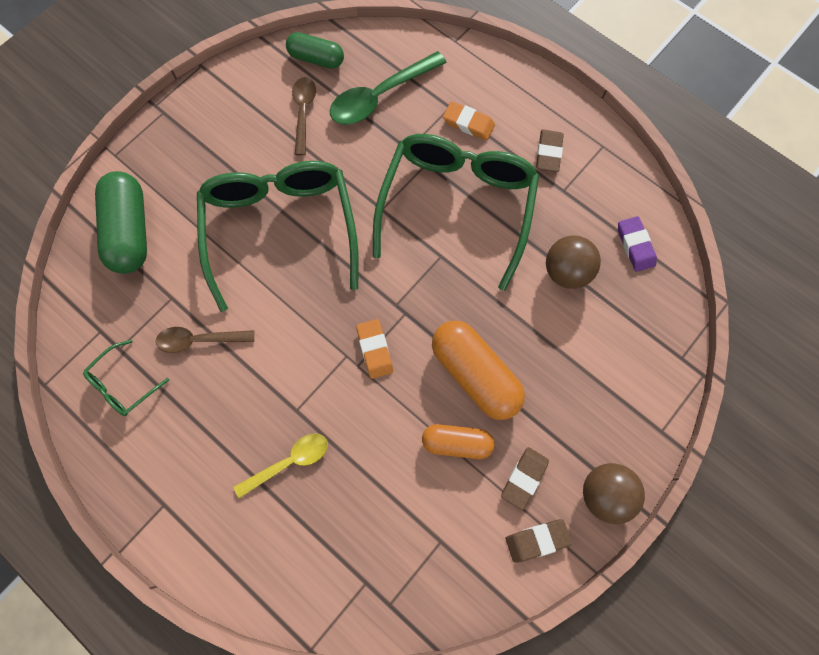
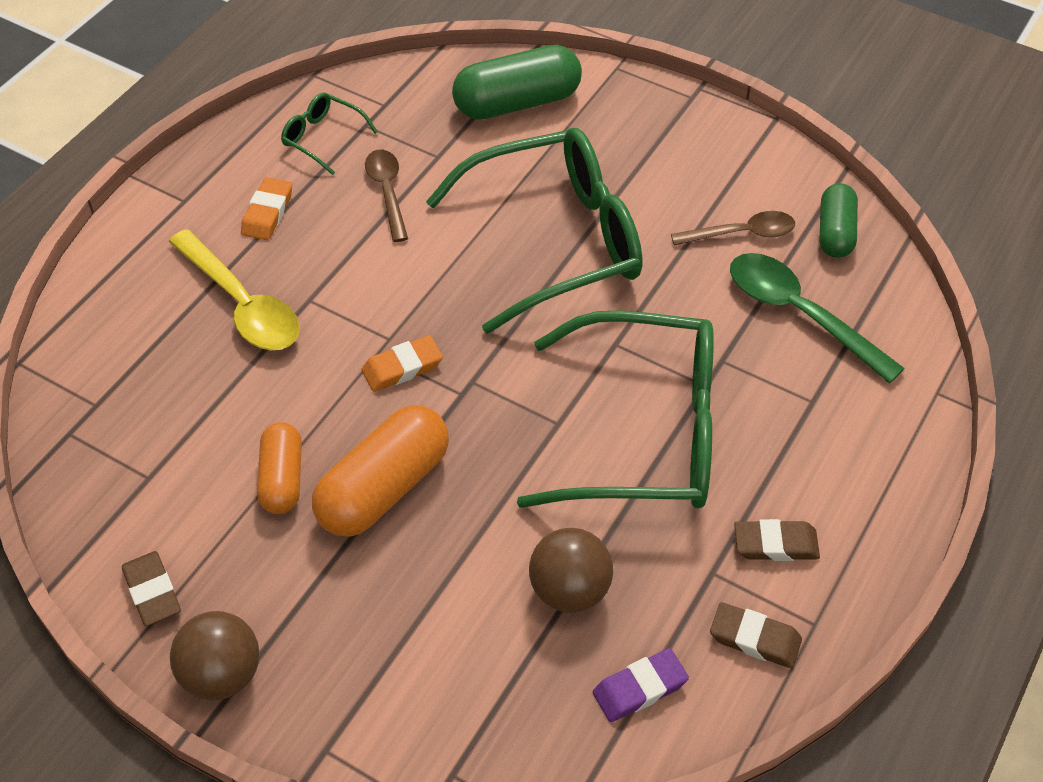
camera: 80 degrees right, 20 degrees down
yellow spoon [234,434,328,498] -> yellow spoon [169,229,300,350], size x1.56
orange eraser [443,101,495,140] -> orange eraser moved to [241,177,292,240]
brown eraser [501,447,549,510] -> brown eraser moved to [710,602,802,668]

